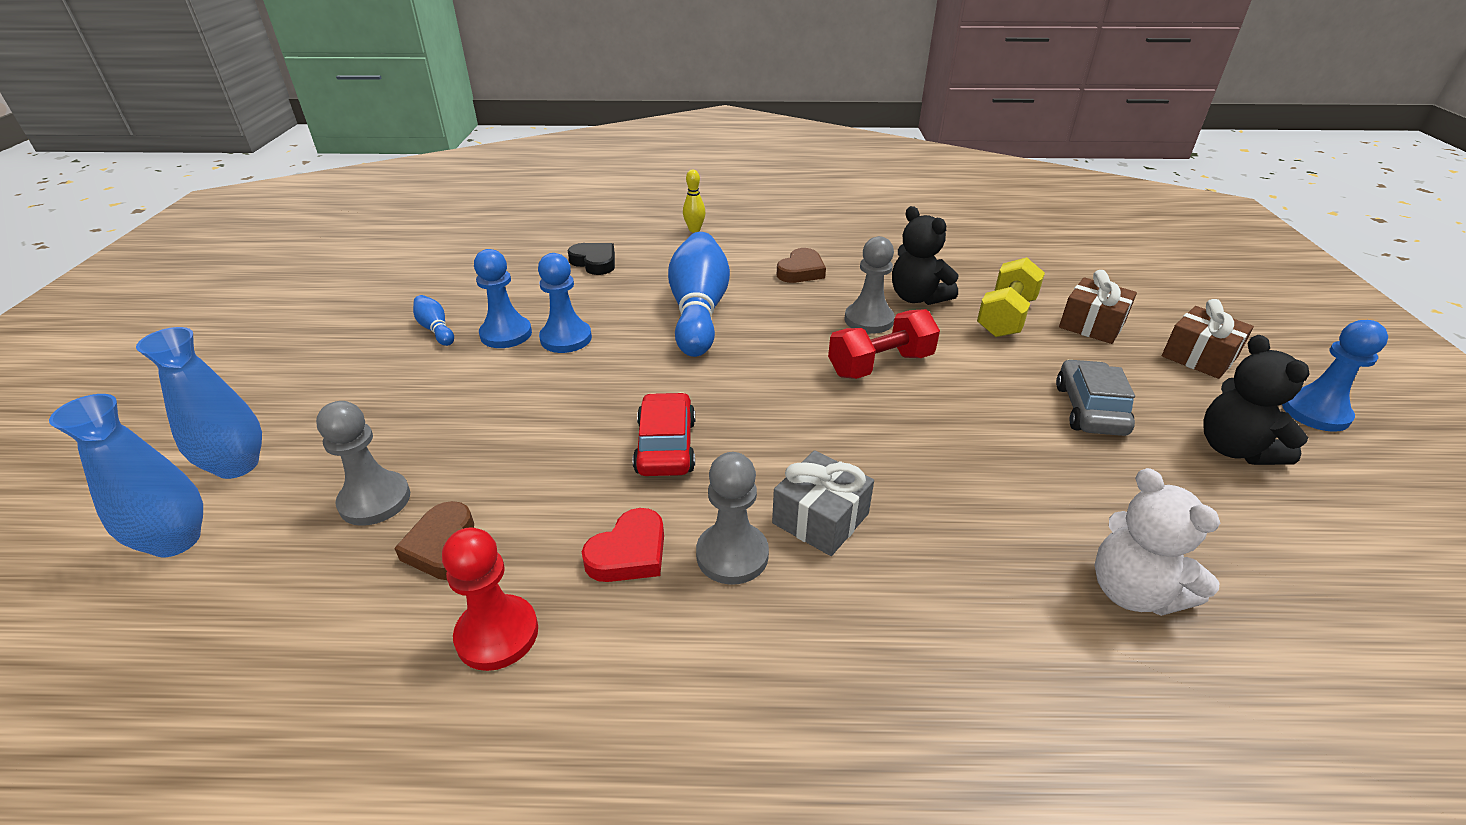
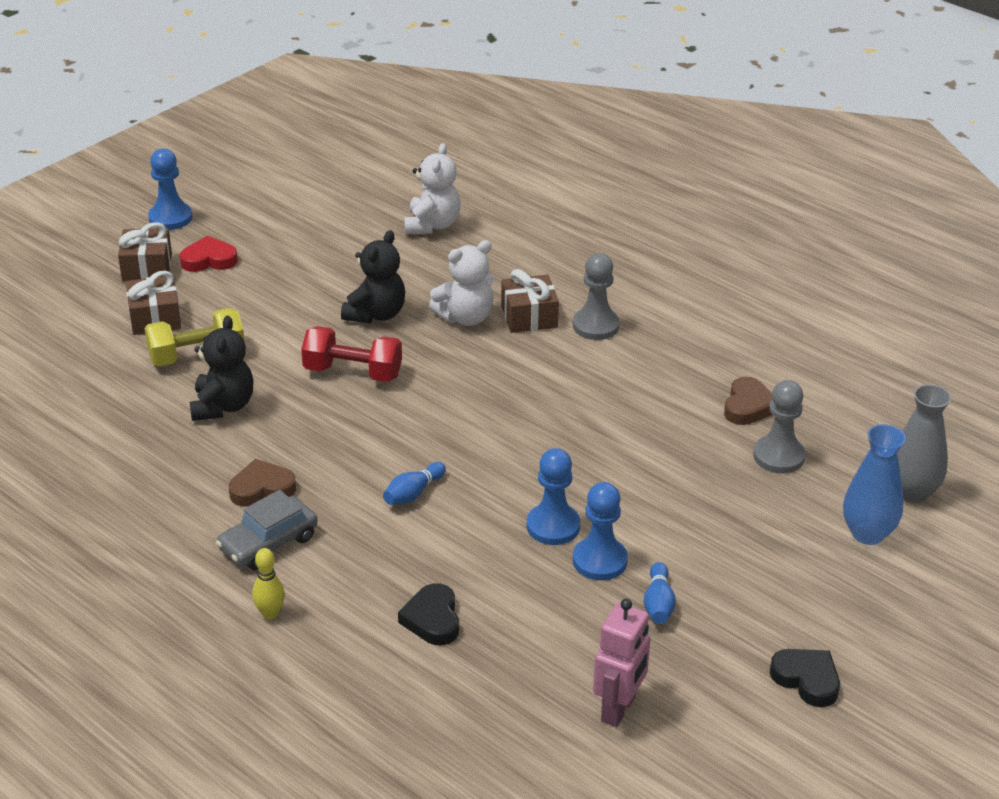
camera: 140 degrees left, 0 degrees up
blue vase [49,394,203,557] -> grey vase [897,384,951,503]
red pawn [442,527,538,671] -> none
red heart [582,508,664,582] -> red heart moved to [180,236,238,272]
red car [633,392,695,476] -> none
blue bowling pin [668,232,730,357] -> blue bowling pin [383,462,446,505], size x0.44
grey gift [772,450,874,556] -> brown gift [501,269,559,333]
grey pawn [844,236,895,333] -> none
grey car [1056,359,1135,436] -> grey car moved to [216,490,318,570]
black teddy bear [1203,335,1309,465] -> black teddy bear moved to [341,230,405,323]
none -> white teddy bear [429,240,494,326]
none -> pink robot [593,599,651,727]
none -> black heart [770,649,840,707]

